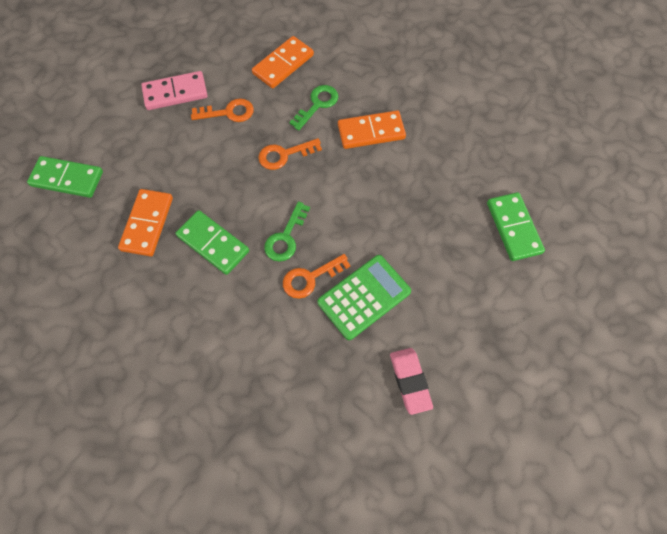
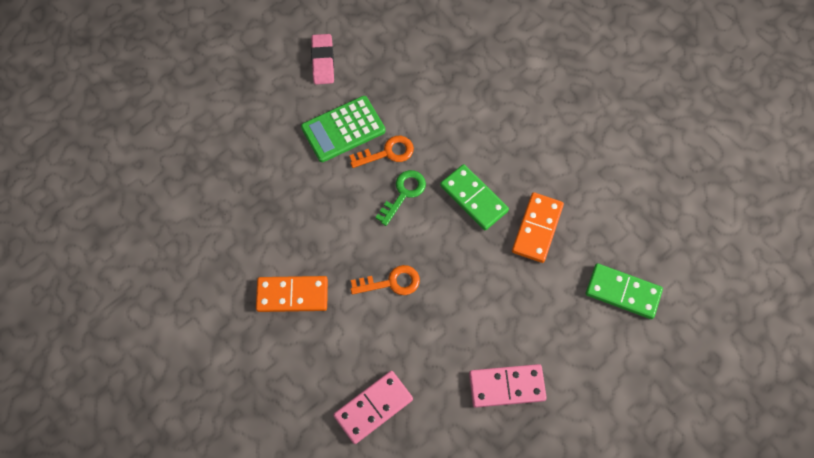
camera: 170 degrees left, 0 degrees up
orange key [191,98,254,122] -> none
orange domino [252,36,314,89] -> pink domino [333,371,413,444]
green key [289,85,338,131] -> none
green domino [487,192,545,261] -> none

